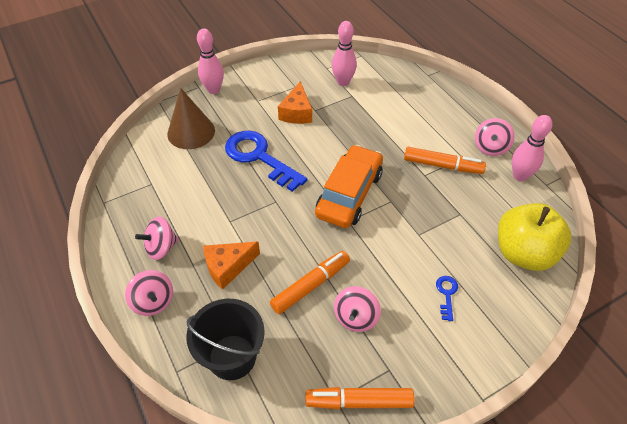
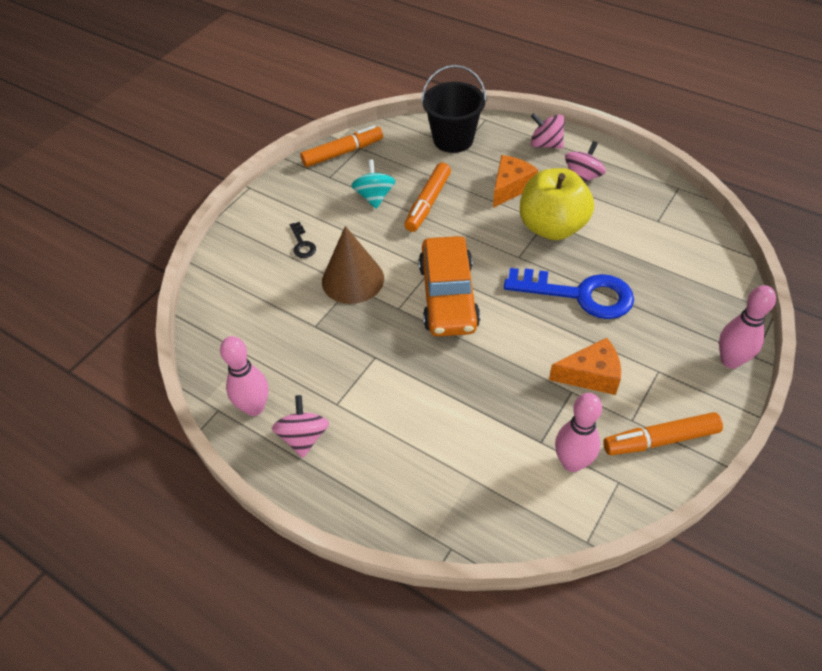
camera: 155 degrees right, 0 degrees up
brown cone [167,88,215,149] -> brown cone moved to [322,226,384,304]
orange cheese [278,81,312,124] -> orange cheese turned 105 degrees clockwise [549,338,621,395]
pink spinning top [334,286,381,332] -> turquoise spinning top [351,160,395,209]
orange marker [404,147,486,174] -> orange marker moved to [603,412,723,455]
blue key [436,276,458,321] -> black key [290,222,316,258]
yellow apple [498,203,571,271] -> yellow apple moved to [520,168,594,240]

